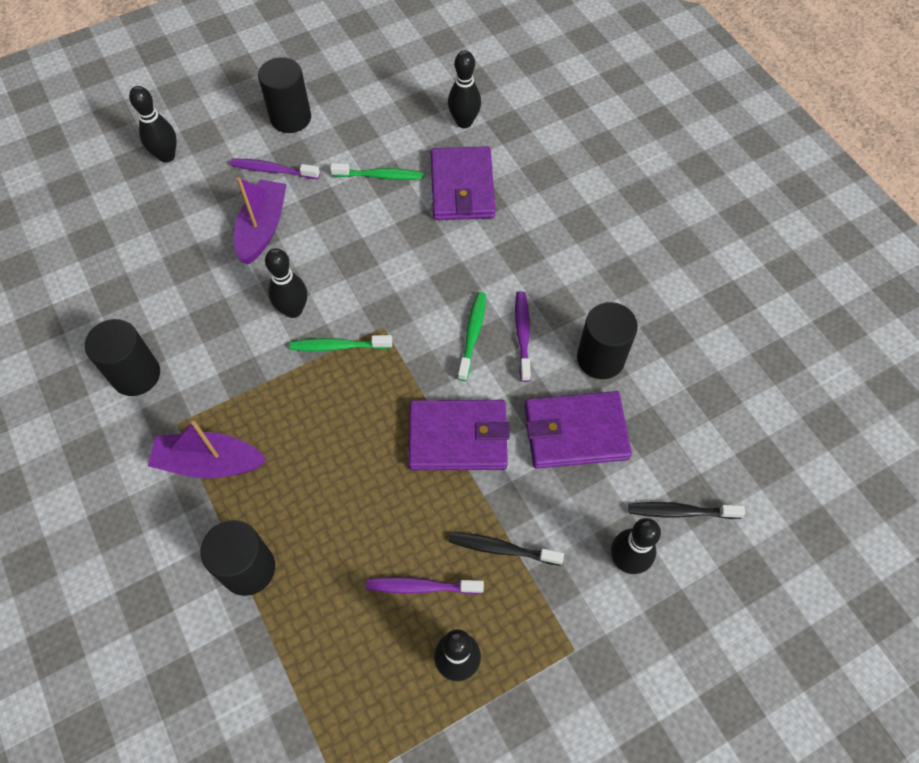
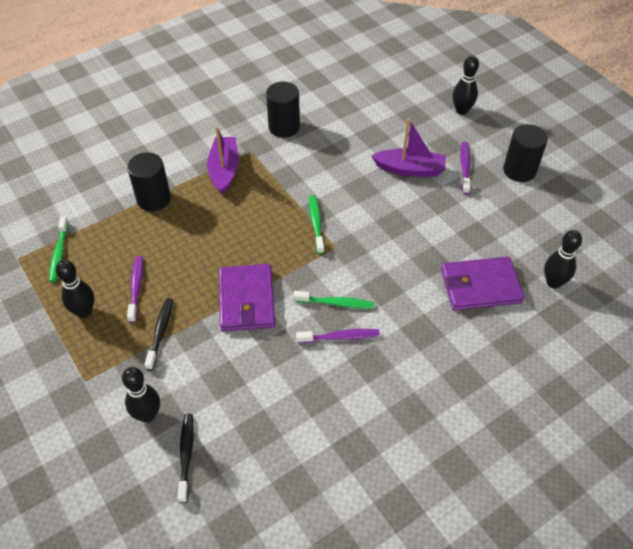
camera: 85 degrees right, 10 degrees down
black bowling pin [265,248,307,318] -> none
green toothbrush [330,163,423,180] -> green toothbrush moved to [49,216,69,282]
purple wallet [524,391,632,469] -> none
black cylinder [577,302,638,379] -> none

